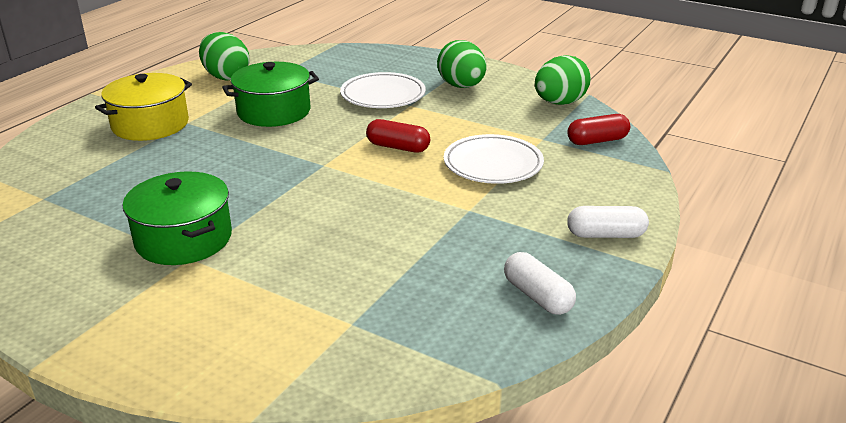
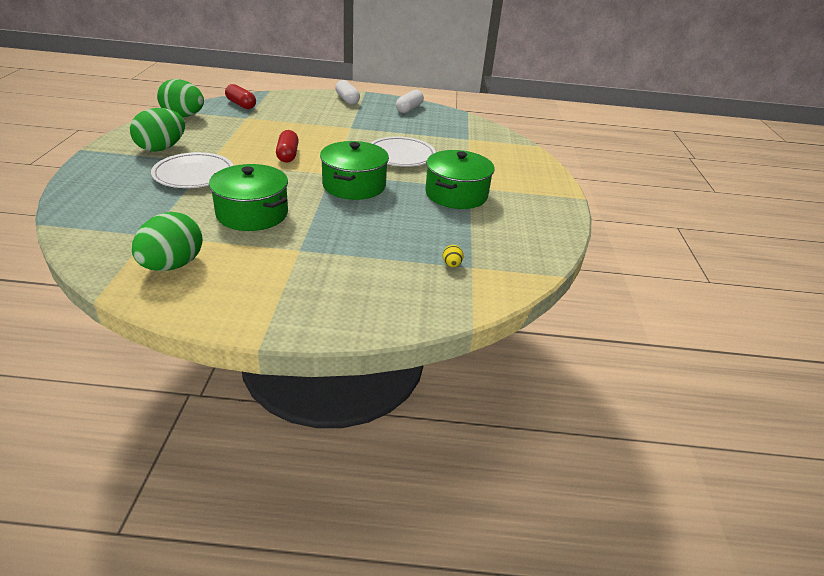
camera: 120 degrees left, 5 degrees up
yellow pot [95,73,192,141] -> none
white plate [444,134,544,184] -> white plate moved to [371,136,436,167]
none -> green pot [320,141,389,200]
none -> yellow egg [443,245,464,267]

